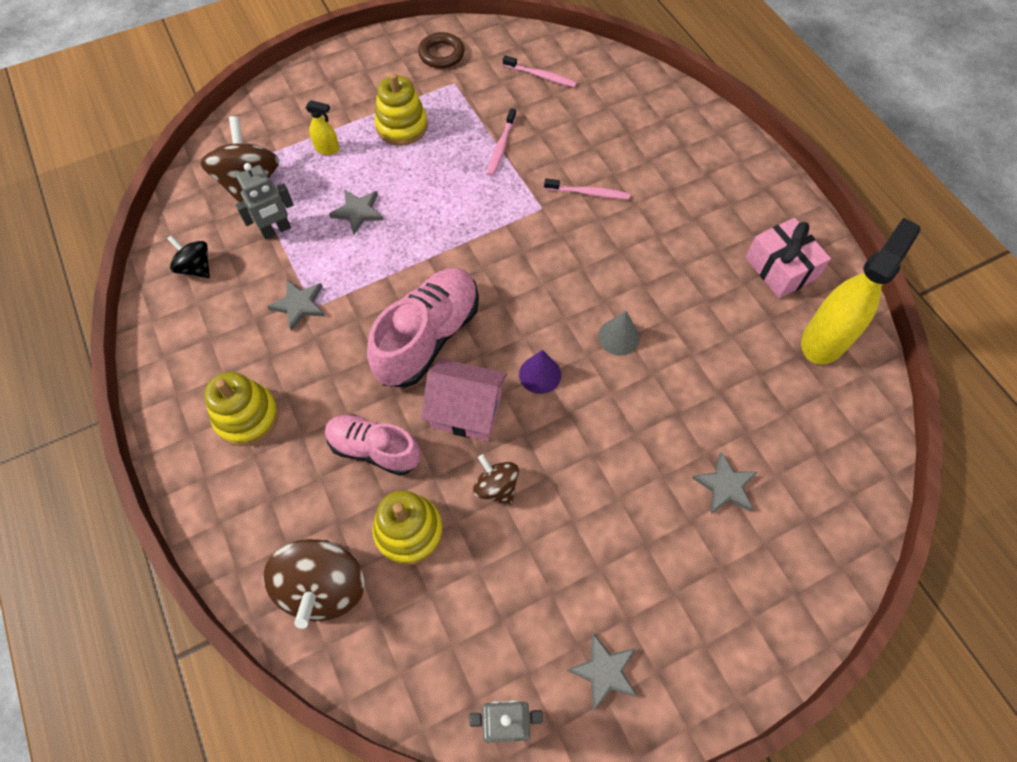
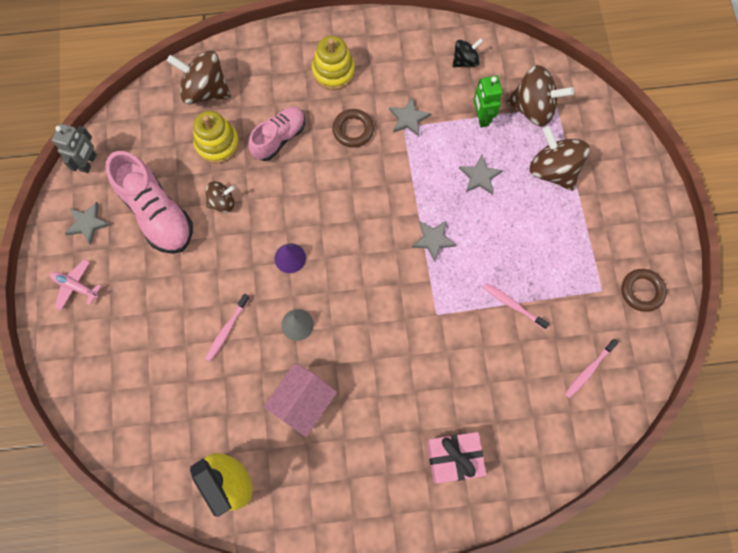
camera: 110 degrees right, 10 degrees up
grey robot [235,163,294,239] -> green robot [474,76,503,128]
yellow spray bottle [306,100,340,155] -> brown spinning top [530,126,590,191]
pink shoe [367,268,479,388] -> pink shoe moved to [106,151,193,254]
yellow stacking toy [374,73,428,146] -> none
pink house [421,359,507,441] -> pink house moved to [263,363,337,437]
pink toothbrush [544,178,630,199] -> pink toothbrush moved to [205,294,250,361]
grey star [692,452,757,514] -> grey star moved to [412,220,457,262]
pink gift [745,218,831,298] -> pink gift moved to [427,432,486,483]
none -> pink plane [50,260,101,310]
none -> brown ring [332,109,374,147]

